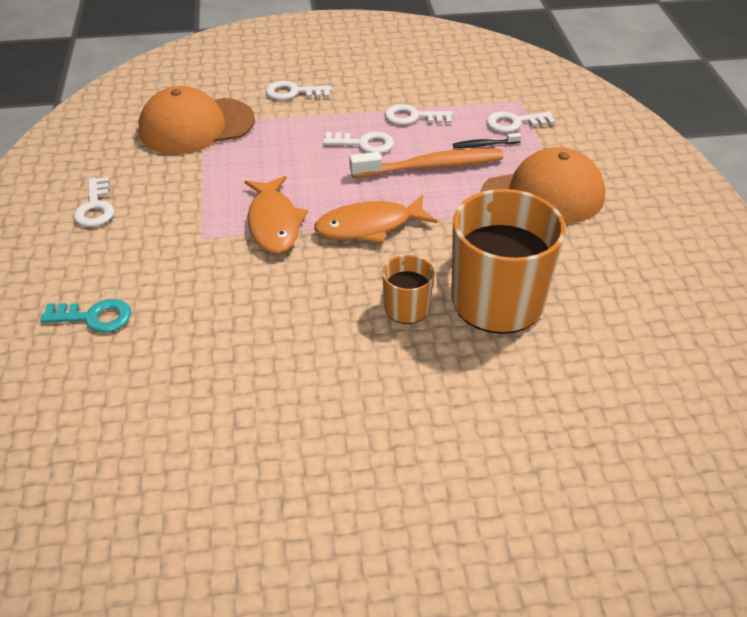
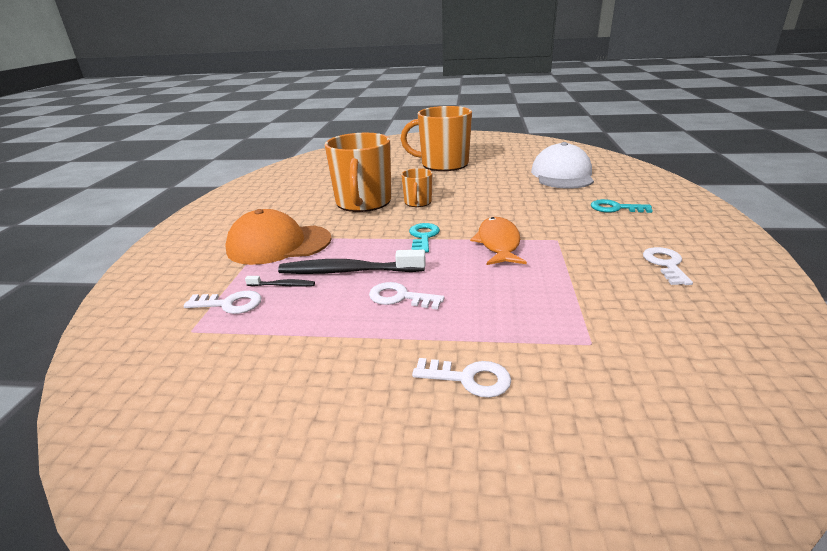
camera: 165 degrees left, 15 degrees down
orange cap [139,86,255,154] -> none
orange fish [314,195,437,243] -> turquoise key [409,223,440,253]
orange toothbrush [349,149,503,178] -> black toothbrush [278,250,426,274]
white key [384,104,453,125] -> none
none -> orange mug [401,106,472,171]
none -> white cap [531,142,594,189]

